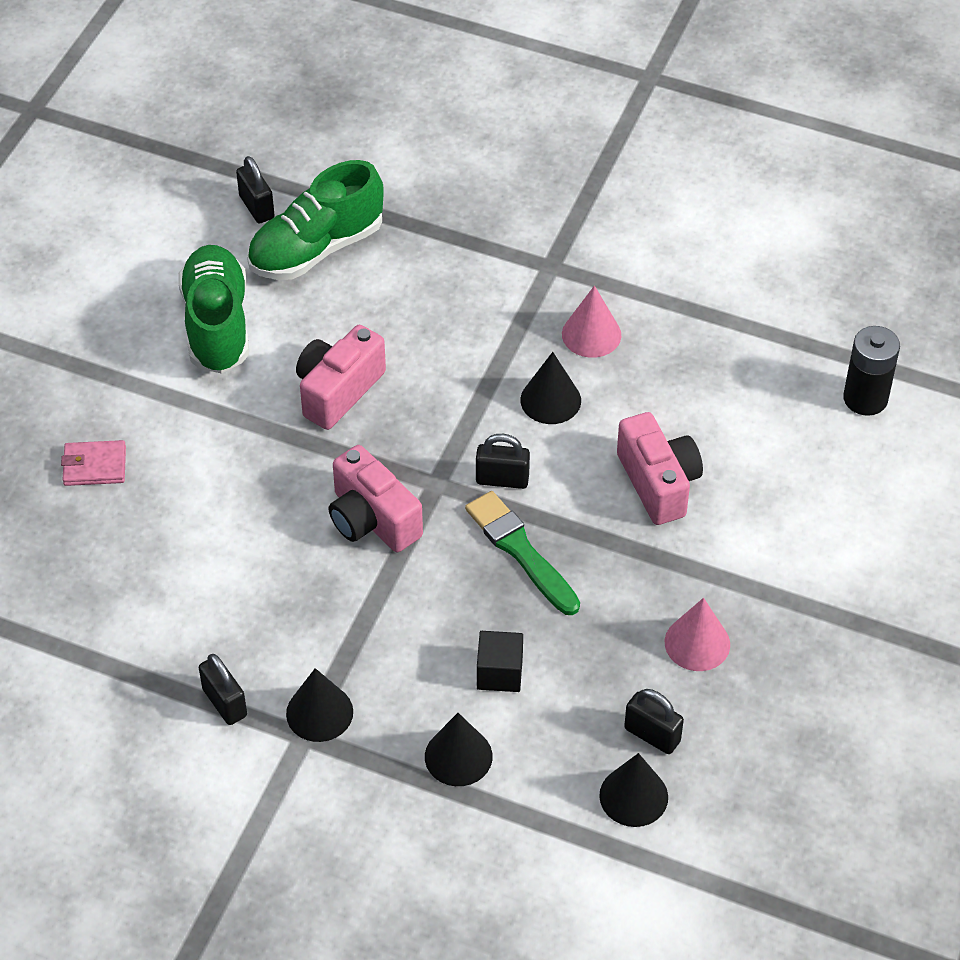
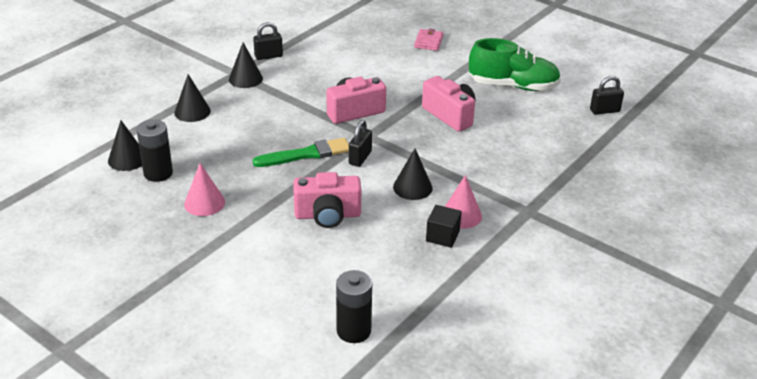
camera: 105 degrees right, 15 degrees down
green shoe [247,160,384,280] -> none
black cube [477,631,523,692] -> black cube moved to [426,205,461,248]
black padlock [624,689,684,754] -> black battery [136,119,173,182]

